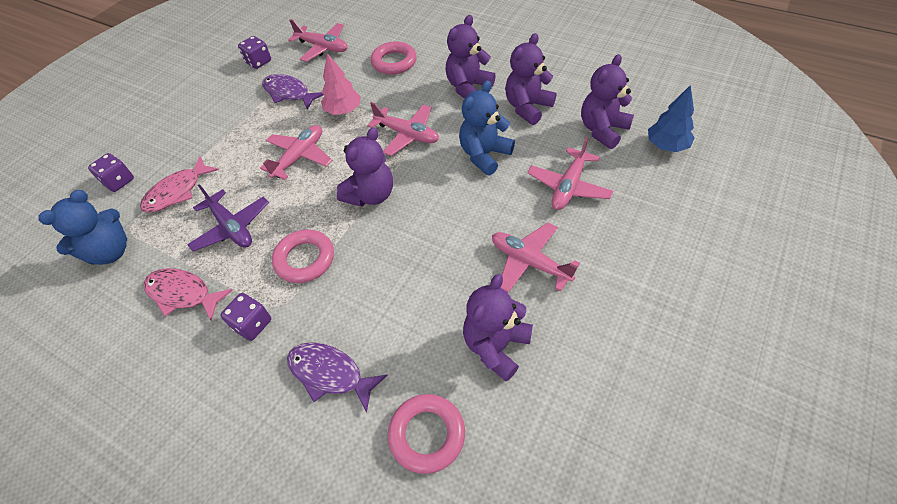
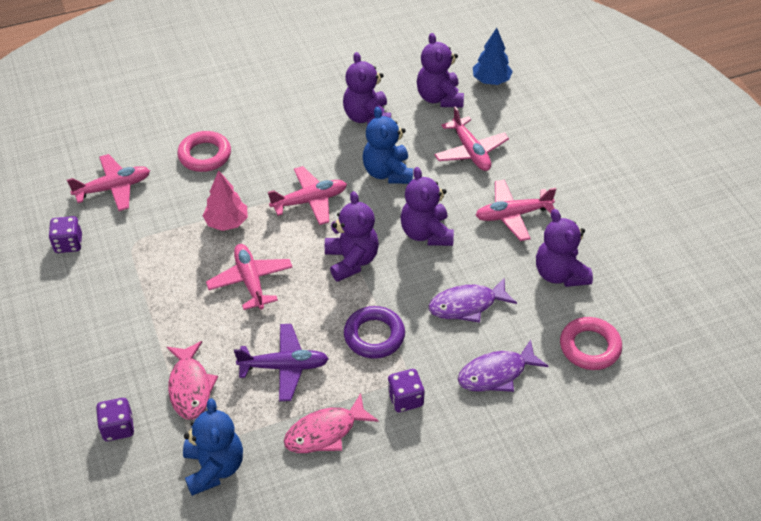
camera: 55 degrees left, 5 degrees down
purple fish [262,74,324,110] -> purple fish moved to [429,277,517,323]
pink ring [272,229,334,283] -> purple ring [344,306,405,359]
purple teddy bear [446,15,496,99] -> purple teddy bear moved to [400,167,454,246]

